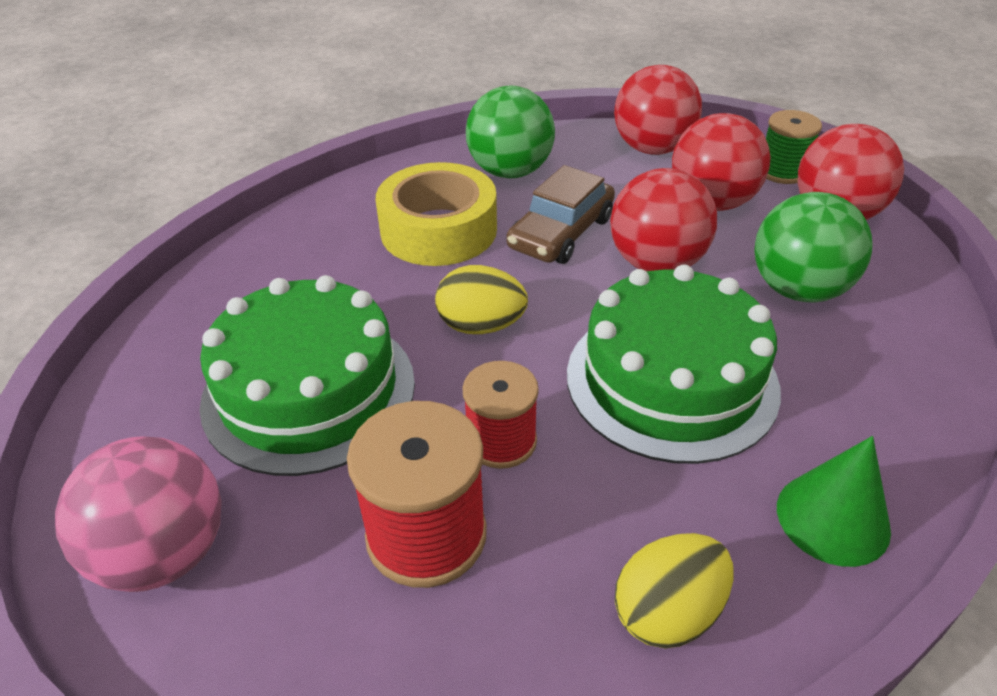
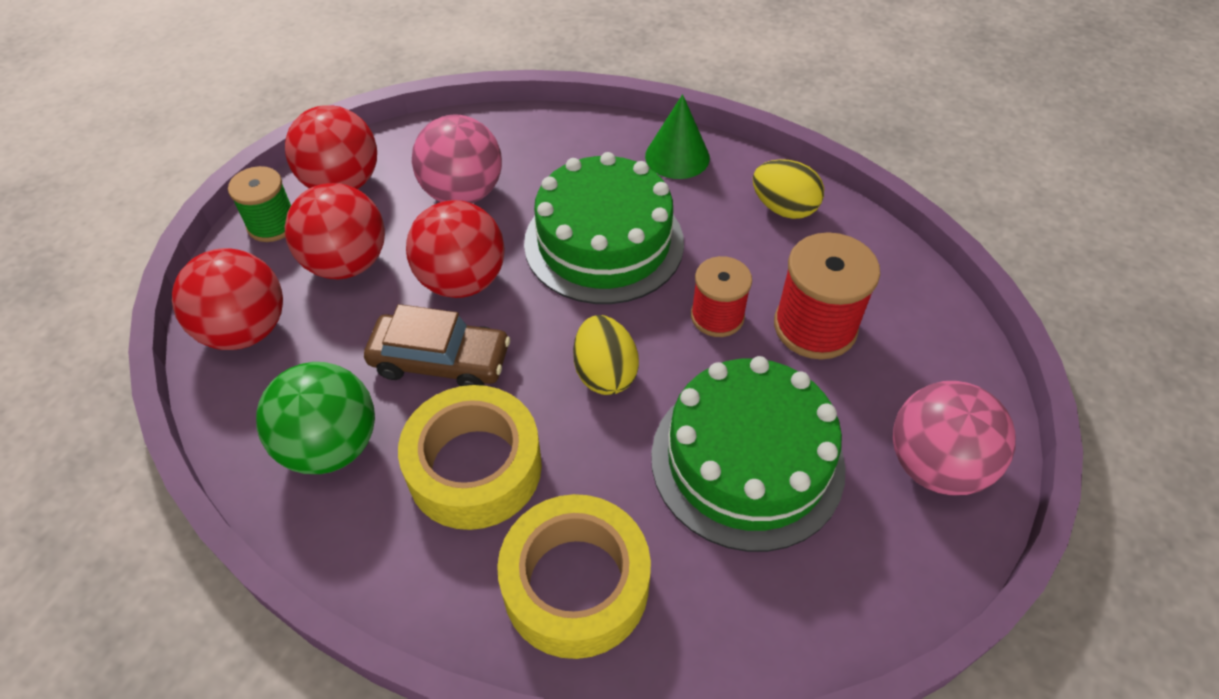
camera: 115 degrees left, 10 degrees up
green ball [754,192,873,302] -> pink ball [412,114,502,203]
none -> yellow tape [497,494,651,659]

